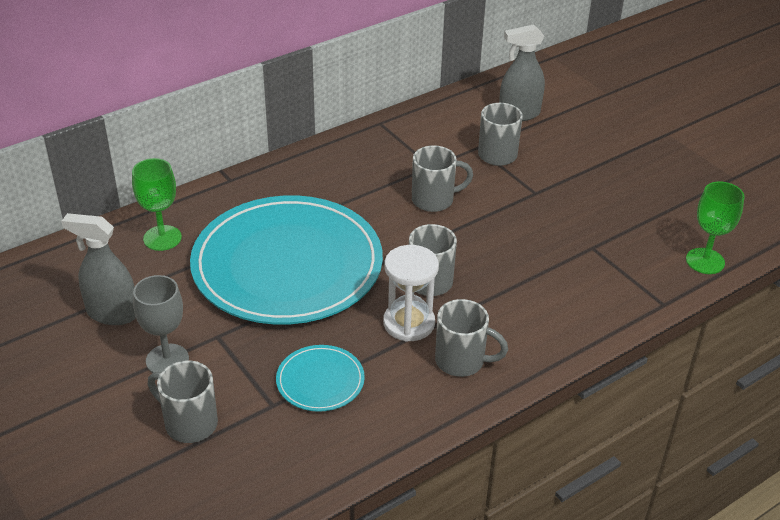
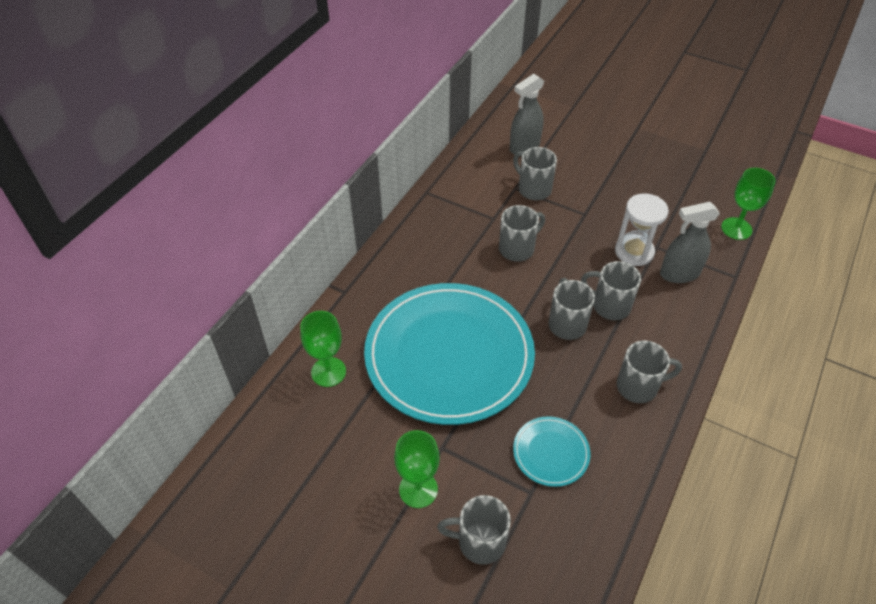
camera: 25 degrees left, 10 degrees up
grey spray bottle [61,213,136,325] -> grey spray bottle moved to [660,202,720,283]
grey goblet [133,275,189,373] -> green goblet [394,430,440,508]
white hourglass [383,245,439,342] -> white hourglass moved to [615,193,669,266]
none -> grey mug [581,261,641,321]

